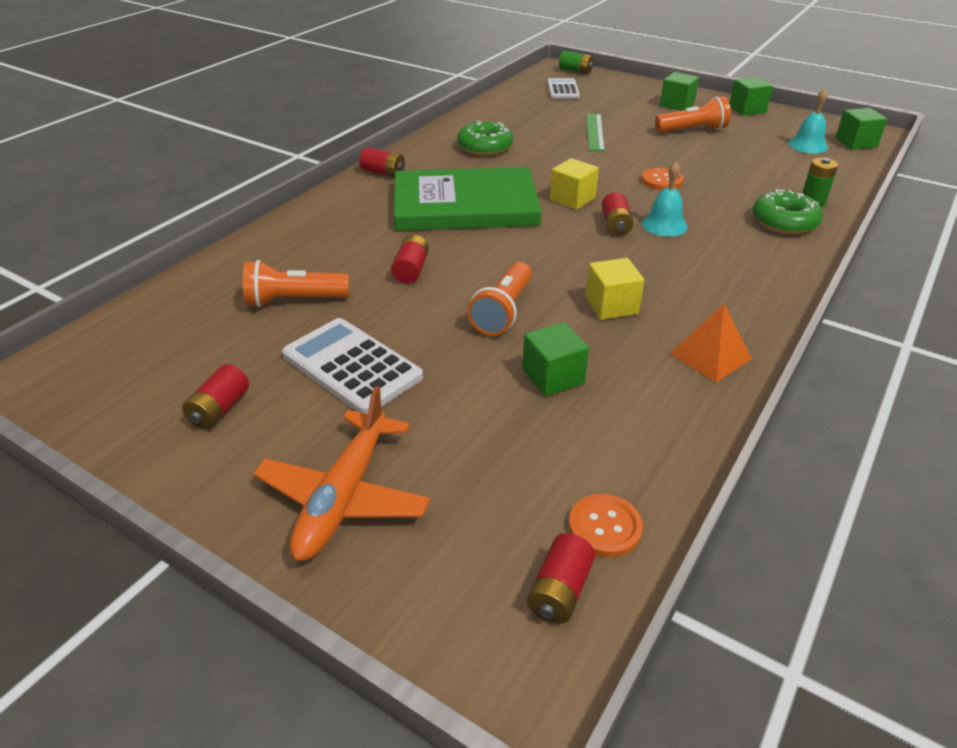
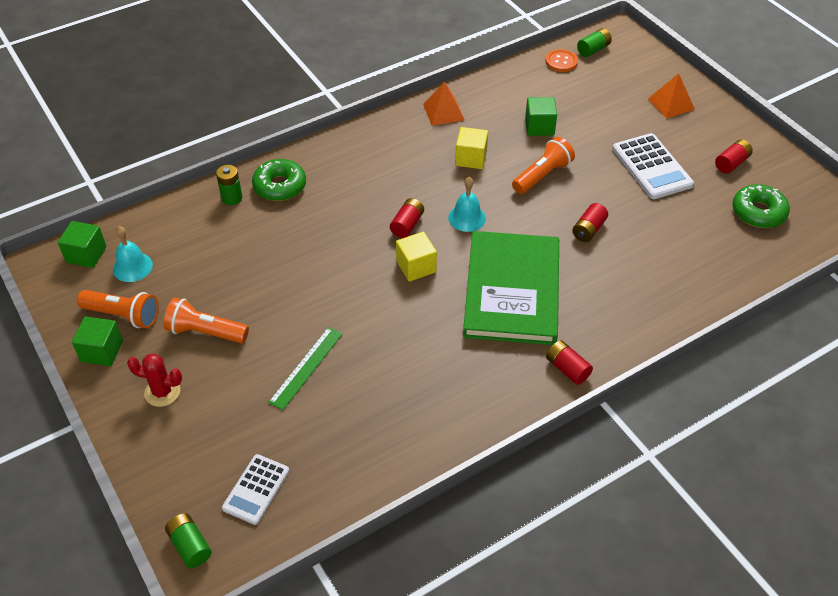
camera: 155 degrees left, 10 degrees up
orange flashlight [243,260,349,307] -> orange flashlight moved to [77,290,159,329]
orange plane [253,386,430,561] -> orange pyramid [648,73,695,119]
green book [394,167,542,231] -> green book turned 75 degrees clockwise [463,231,559,345]
green donut [457,121,513,156] -> green donut moved to [732,184,790,228]
red battery [527,533,595,624] -> green battery [577,28,612,57]
orange button [641,168,683,190] -> none
turquoise bell [642,161,687,237] -> turquoise bell moved to [448,177,486,232]
green cube [660,72,699,111] -> red cactus [127,353,182,407]

